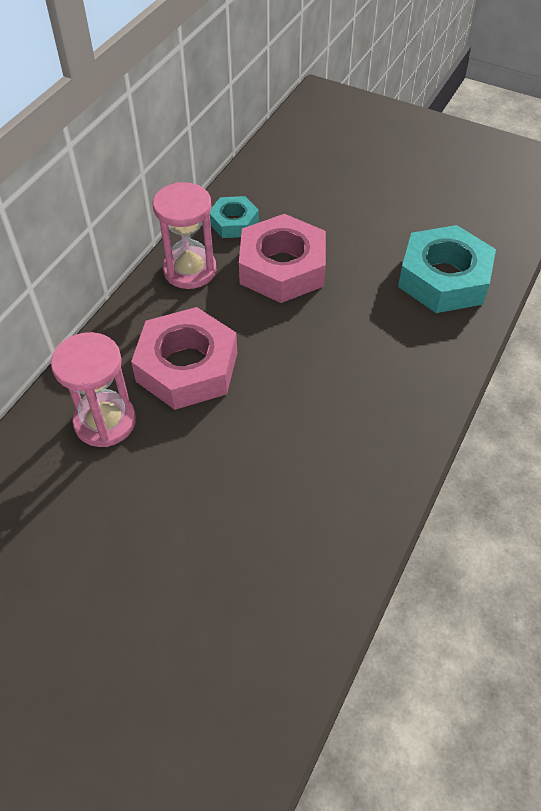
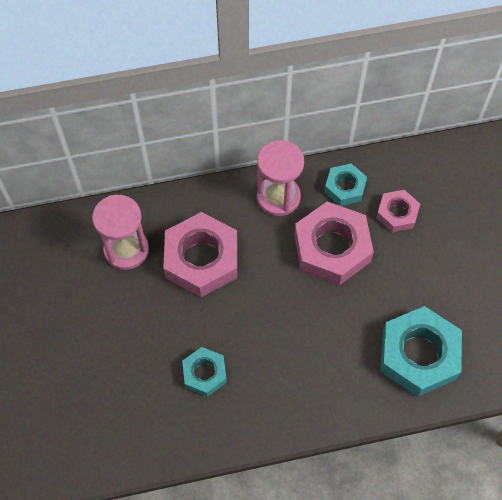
camera: 50 degrees right, 10 degrees up
none -> turquoise nut [182,347,227,397]
none -> pink nut [376,190,420,233]

